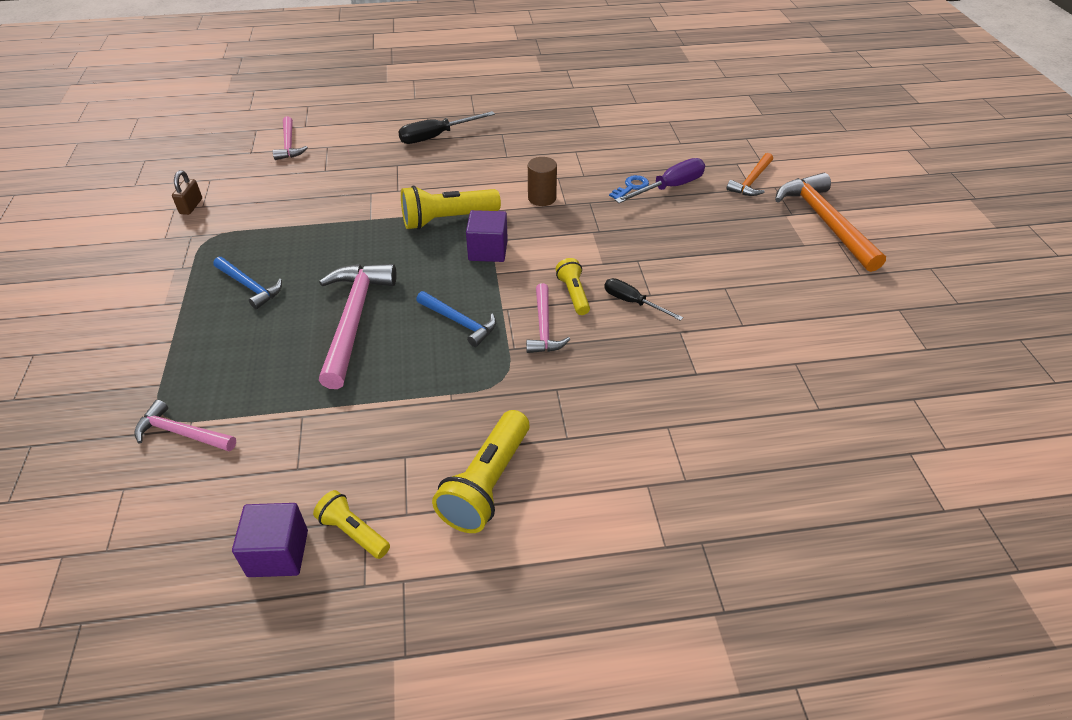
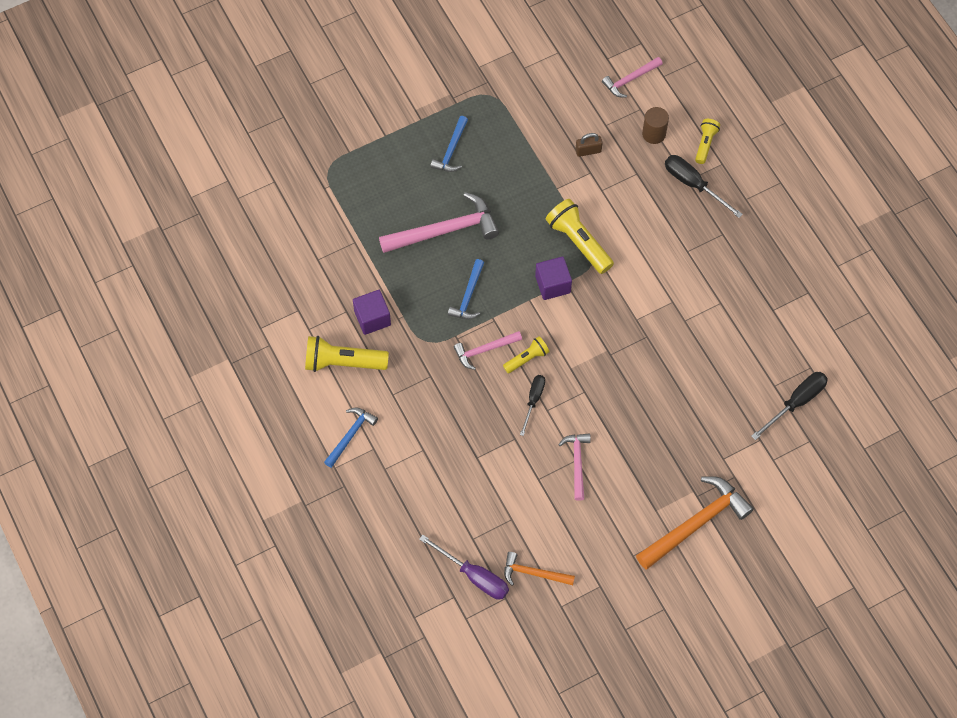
camera: 70 degrees right, 20 degrees up
pink hammer [134,400,236,451] -> pink hammer moved to [558,433,591,501]
brown padlock [172,170,202,215] -> brown padlock moved to [575,133,602,157]
purple cube [232,503,308,577] -> purple cube moved to [353,290,391,335]
yellow flashlight [313,490,390,559] -> yellow flashlight moved to [695,119,720,164]
brown cylinder [528,157,557,206] -> brown cylinder moved to [642,107,669,144]
blue key [609,175,649,199] -> none
purple screwdriver [615,158,705,203] -> purple screwdriver moved to [419,535,509,600]
orange hammer [727,153,773,196] -> orange hammer moved to [504,552,575,586]
none -> blue hammer [324,407,378,468]
none -> black screwdriver [751,372,828,440]

